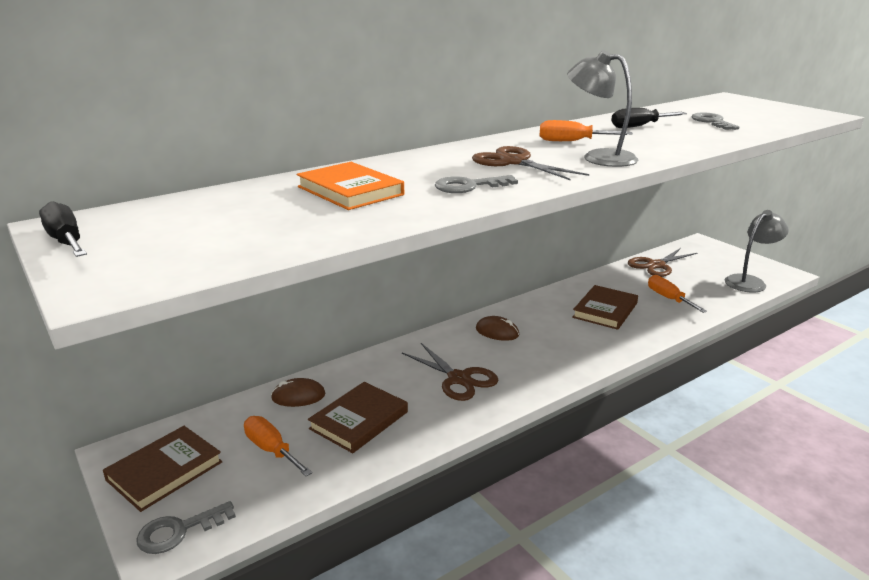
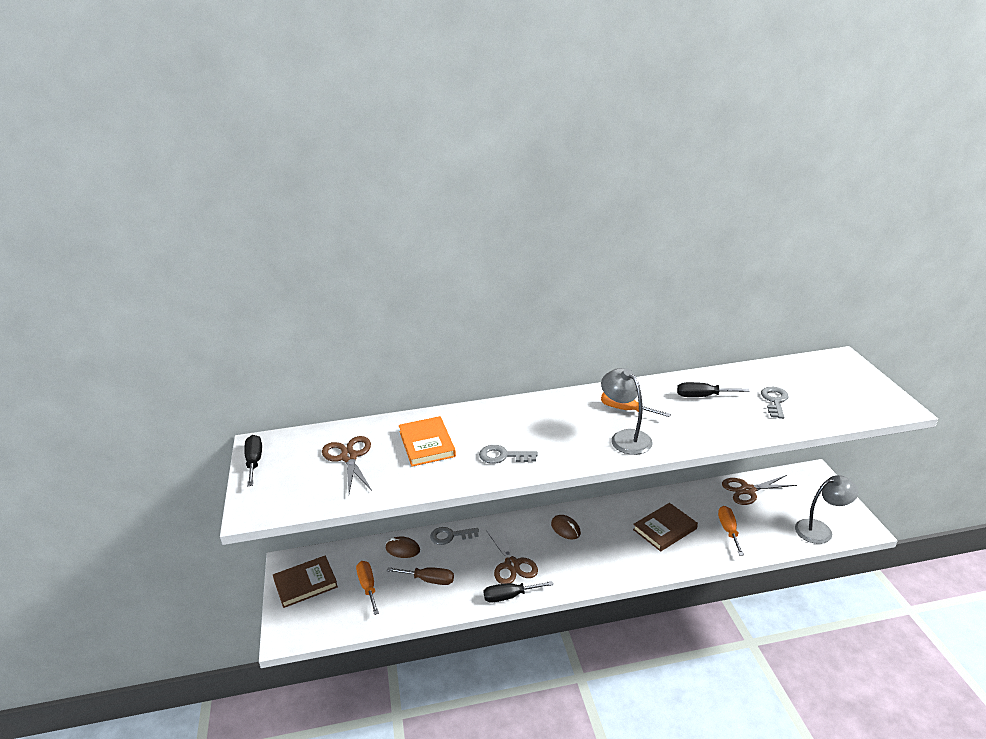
camera: 25 degrees right, 5 degrees up
grey key [136,501,236,554] -> grey key moved to [430,527,479,545]
brown book [308,382,408,453] -> brown screwdriver [387,567,454,585]
brown scissors [472,146,589,181] -> brown scissors moved to [322,436,372,493]
none -> black screwdriver [483,581,553,602]

